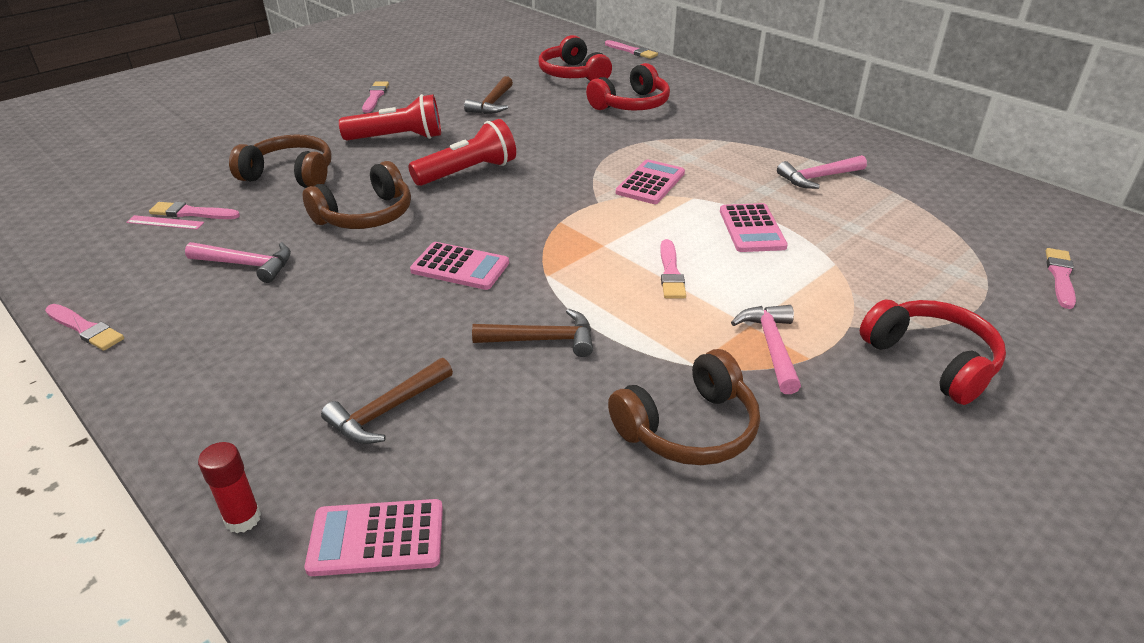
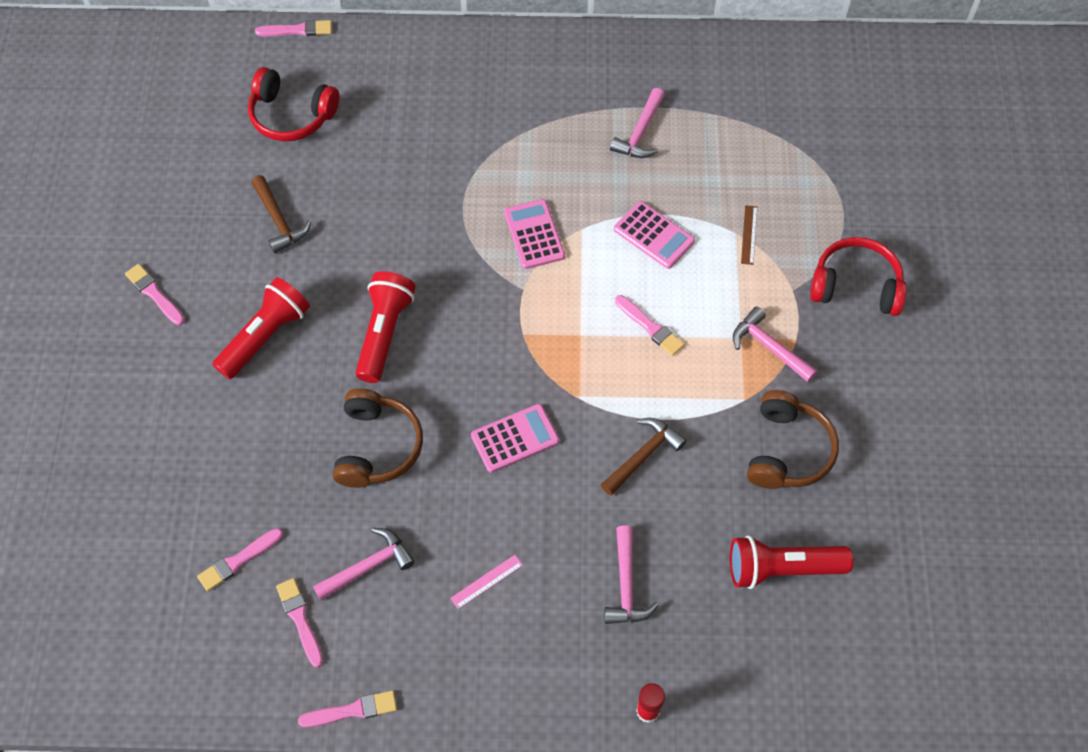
camera: 45 degrees left, 25 degrees up
pink ruler [126,215,204,229] -> pink ruler moved to [450,555,523,609]
brown headphones [229,134,332,188] -> none
pink calculator [305,499,443,576] -> none
brown hammer [321,358,453,444] -> pink hammer [604,525,659,624]
red headphones [586,63,670,110] -> none
pink brush [1046,248,1076,309] -> pink brush moved to [276,578,323,668]
none -> red flashlight [730,535,853,589]
none -> brown ruler [741,205,757,265]

